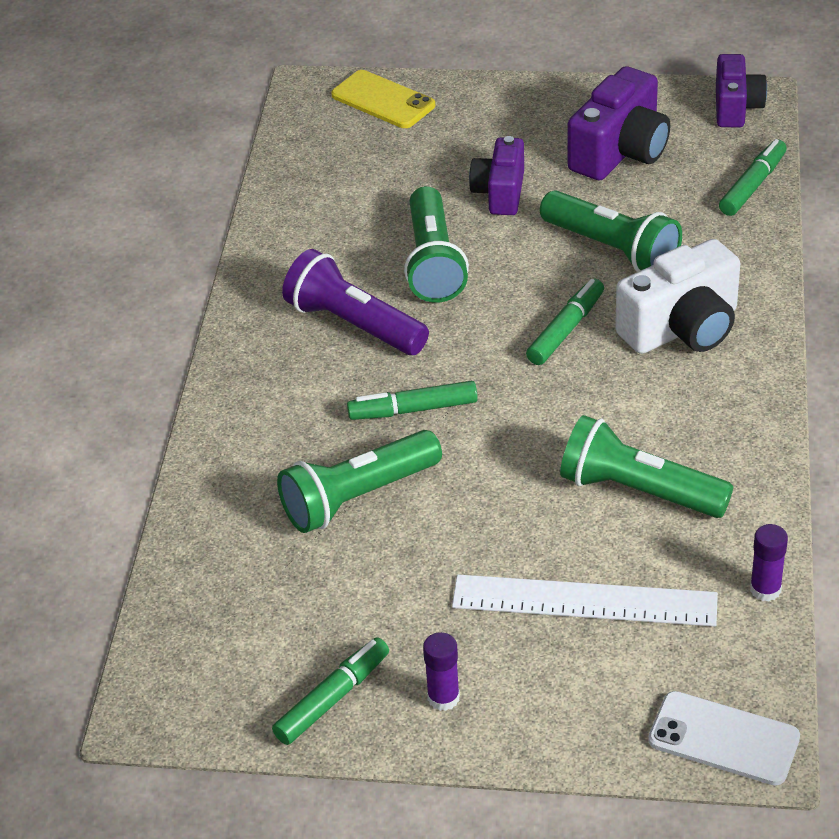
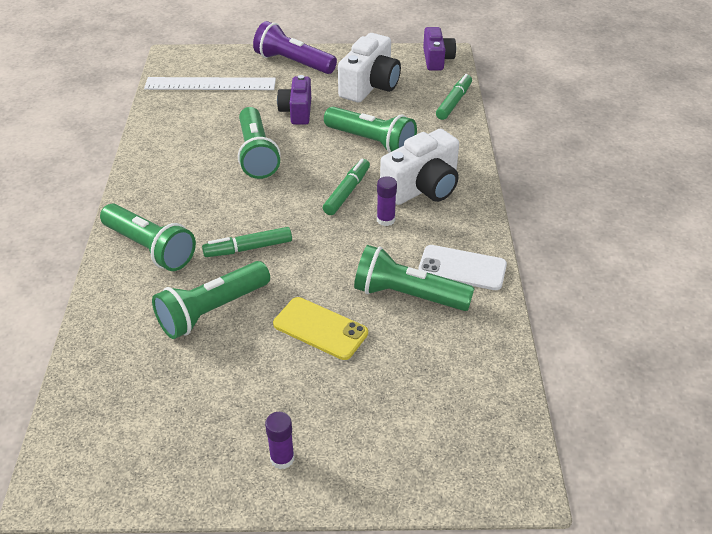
camera: 10 degrees left, 0 degrees up
green marker [272,637,389,745] -> none
purple flashlight [282,249,429,355] -> purple flashlight moved to [253,21,337,74]
yellow phone [331,70,435,128] -> yellow phone moved to [273,297,368,360]
white ruler [452,574,718,626] -> white ruler moved to [144,77,276,90]
purple camera [568,66,670,180] -> white camera [338,33,401,102]
white phone [648,691,800,786] -> white phone moved to [418,245,507,290]
purple glue stick [750,524,788,602] -> purple glue stick moved to [377,176,397,226]
none -> green flashlight [100,204,196,271]

